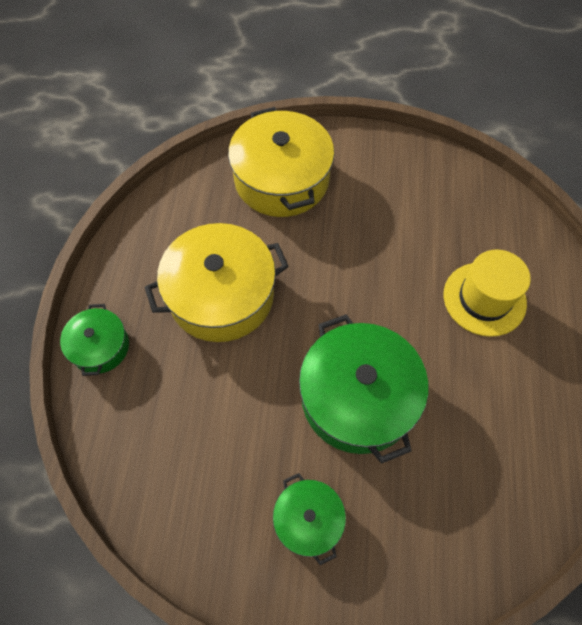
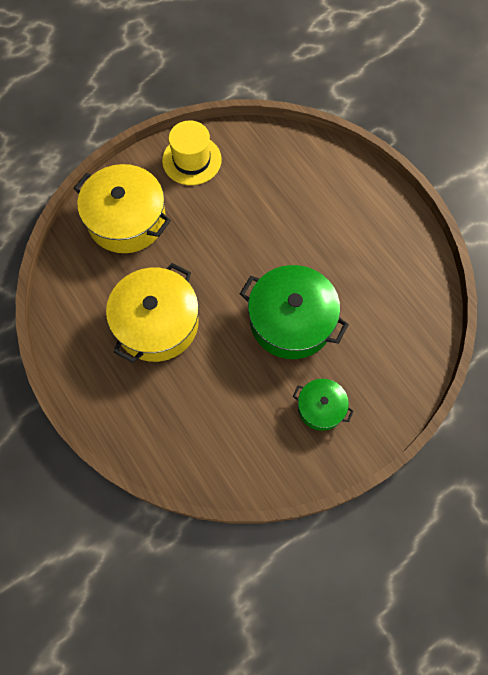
camera: 40 degrees left, 5 degrees up
green pot [60,304,129,376] -> none
yellow hat [444,249,531,337] -> yellow hat moved to [162,121,222,185]

